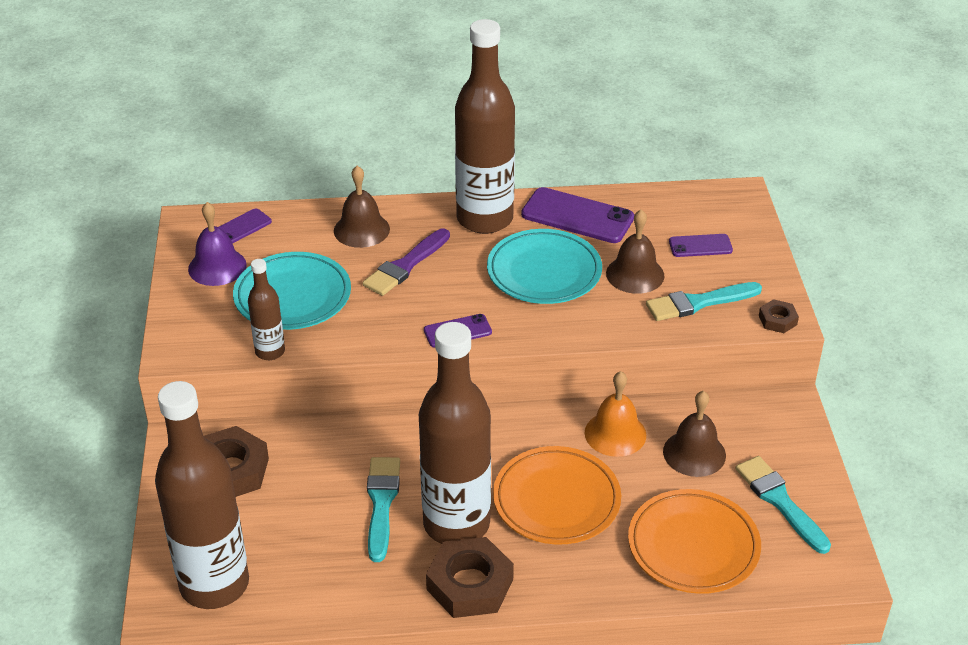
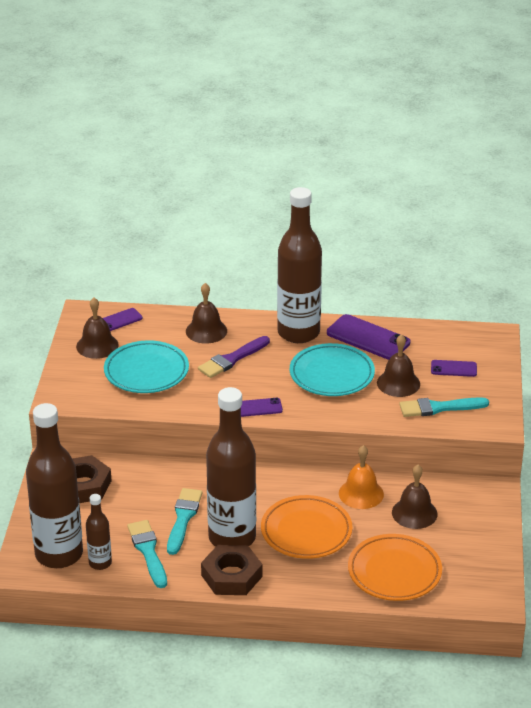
camera: 10 degrees right, 5 degrees down
purple bell [188,202,247,286] -> brown bell [76,298,119,359]
brown bottle [248,259,285,360] -> brown bottle moved to [86,494,112,570]
turquoise brush [735,456,831,554] -> turquoise brush moved to [127,520,167,588]
brown nut [759,299,799,333] -> none

